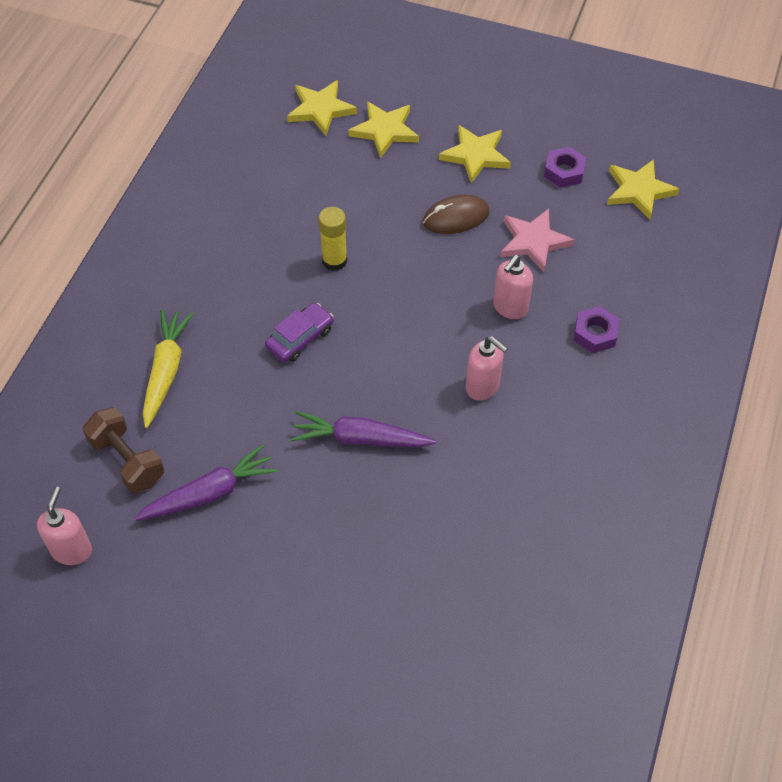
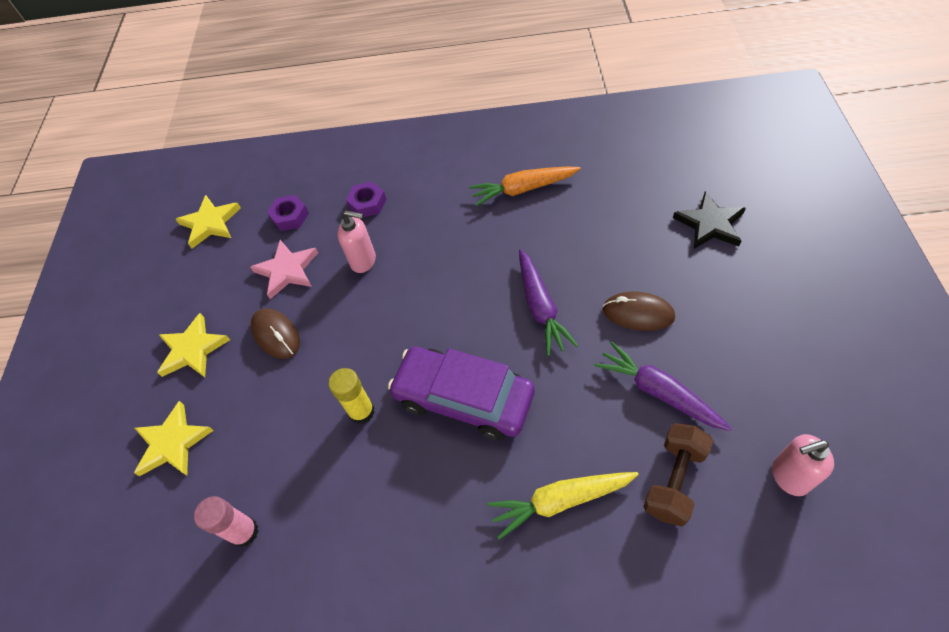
camera: 105 degrees left, 0 degrees up
purple car [265,303,334,362] -> purple car [388,347,535,441], size x1.90
yellow star [287,80,357,136] -> none
pink soap dispenser [466,336,508,401] -> none
purple nut [544,147,586,188] -> purple nut moved to [267,195,309,231]
none -> pink glue stick [194,496,259,547]
none -> orange carrot [469,166,581,206]
none -> brown mouse [603,291,675,331]
none -> black star [673,192,746,249]

